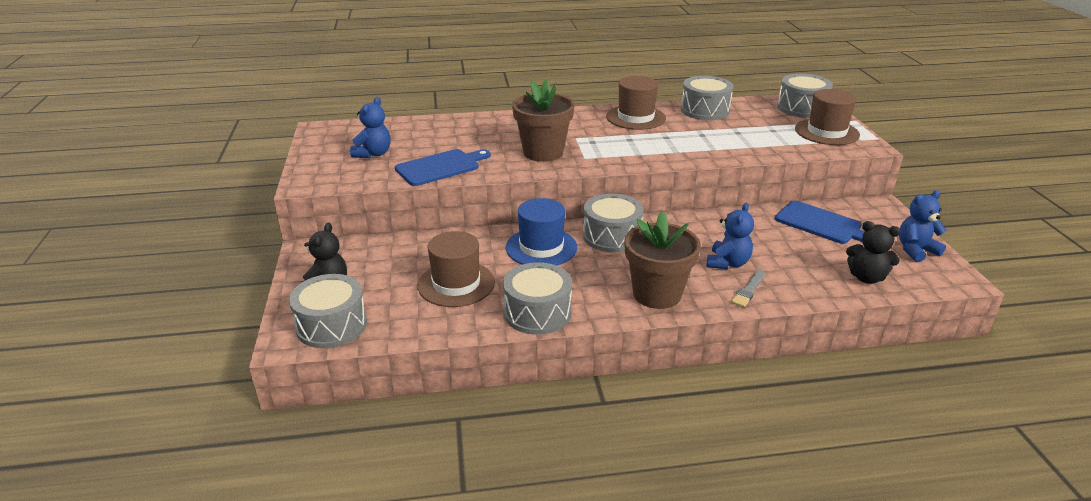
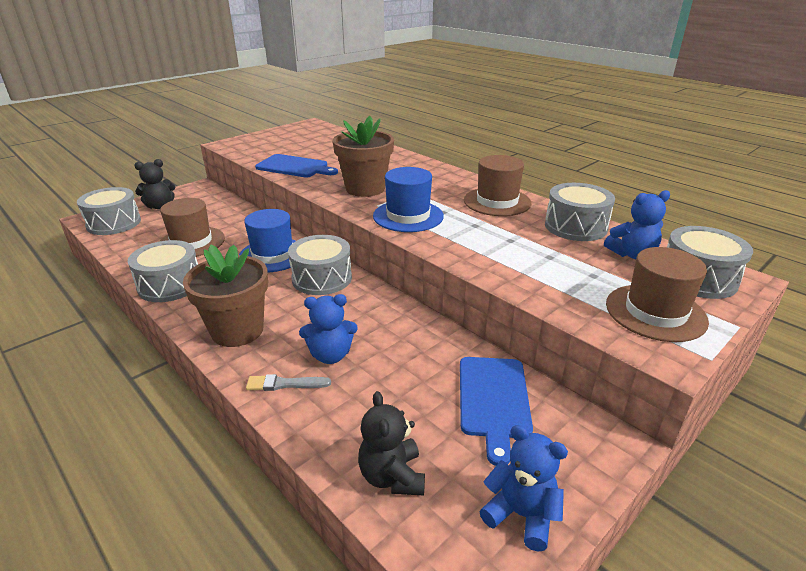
camera: 55 degrees right, 0 degrees up
blue teddy bear [350,97,391,158] -> blue teddy bear moved to [604,190,670,259]
none -> blue hat [373,167,444,232]

